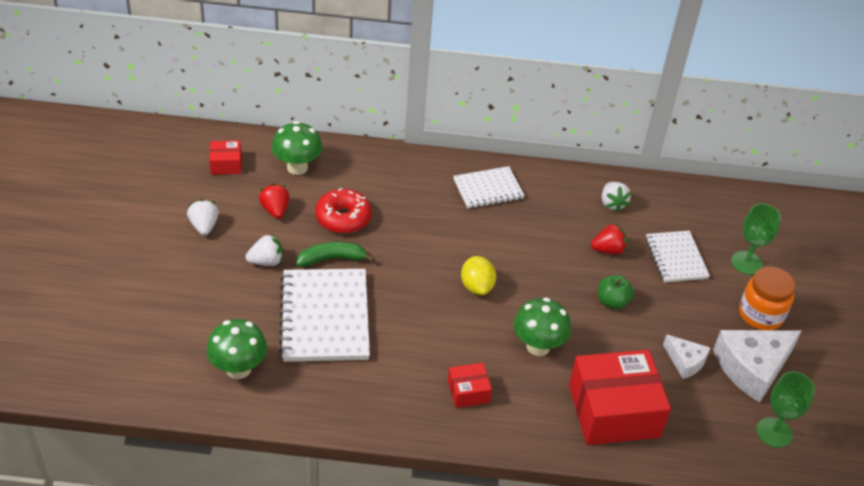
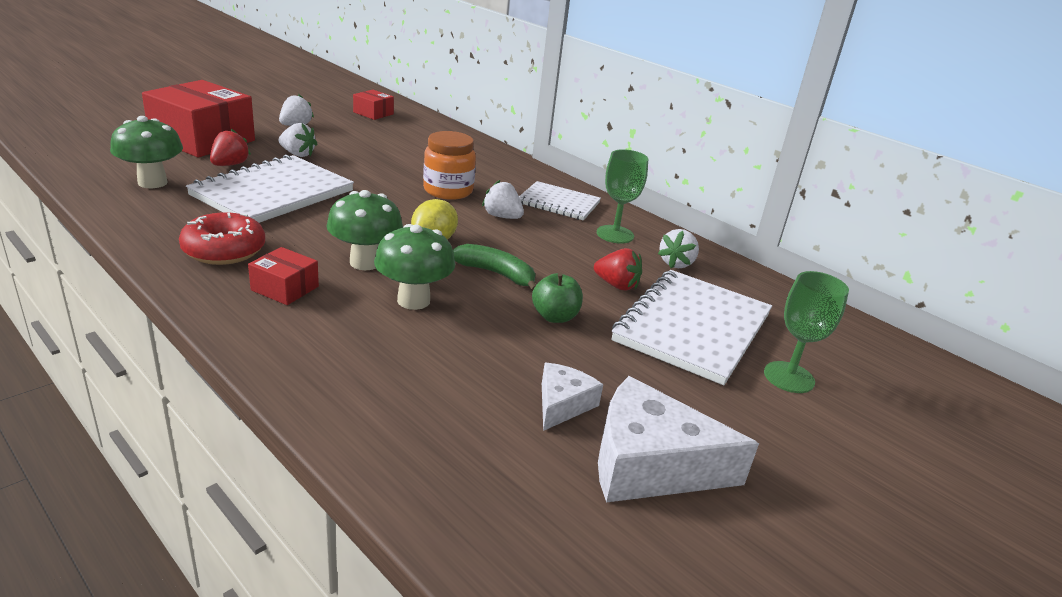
camera: 40 degrees right, 15 degrees down
red strawberry [259,183,289,219] -> red strawberry moved to [210,129,251,166]
green mushroom [271,121,322,175] -> green mushroom moved to [327,190,403,270]
green banana [296,242,375,267] -> green banana moved to [453,244,536,291]
red donut [315,188,371,233] -> red donut moved to [179,212,265,265]
red box [569,350,671,445] -> red box moved to [142,80,255,157]
white notebook [646,231,710,282] -> white notebook [611,270,772,385], size x1.68
white cheese [663,334,710,379] -> white cheese turned 150 degrees counterclockwise [542,363,603,431]
orange jar [739,267,796,330] -> orange jar moved to [423,131,476,200]
green goblet [756,371,815,448] -> green goblet moved to [597,149,648,244]
none -> white strawberry [482,180,524,219]

